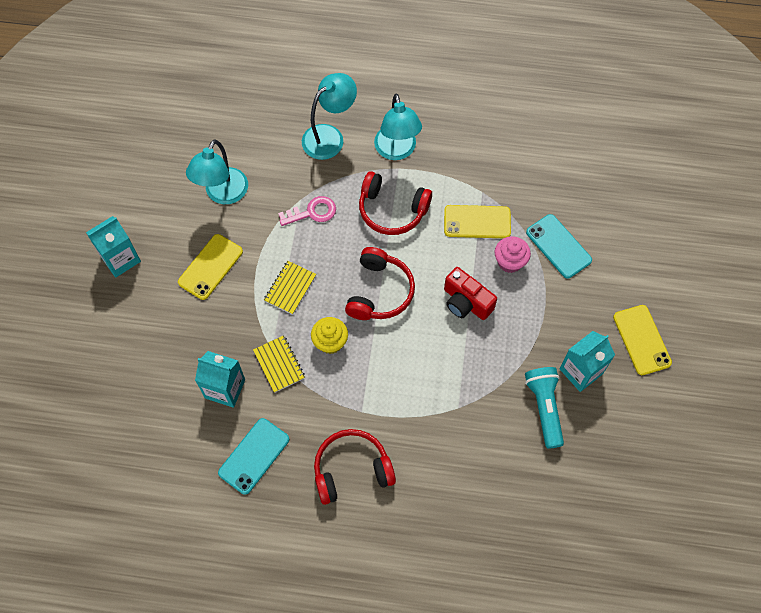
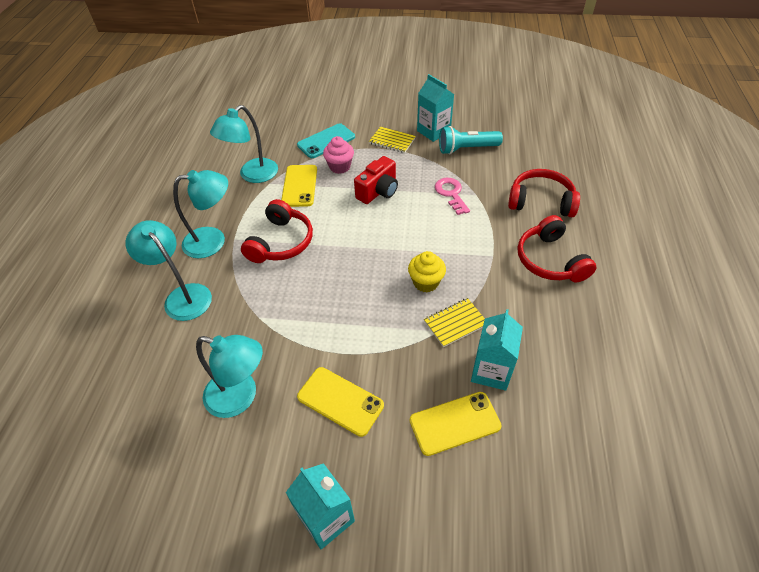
camera: 90 degrees left, 15 degrees down
turquoise phone [218,418,289,494] -> none
yellow notebook [264,261,316,315] -> yellow notebook moved to [369,127,416,153]
pink key [278,196,336,226] -> pink key moved to [435,178,470,215]
red headphones [345,247,415,320] -> red headphones moved to [508,169,580,217]
yellow phone [613,305,672,375] -> yellow phone moved to [410,392,502,456]
none -> turquoise lamp [210,105,278,183]

